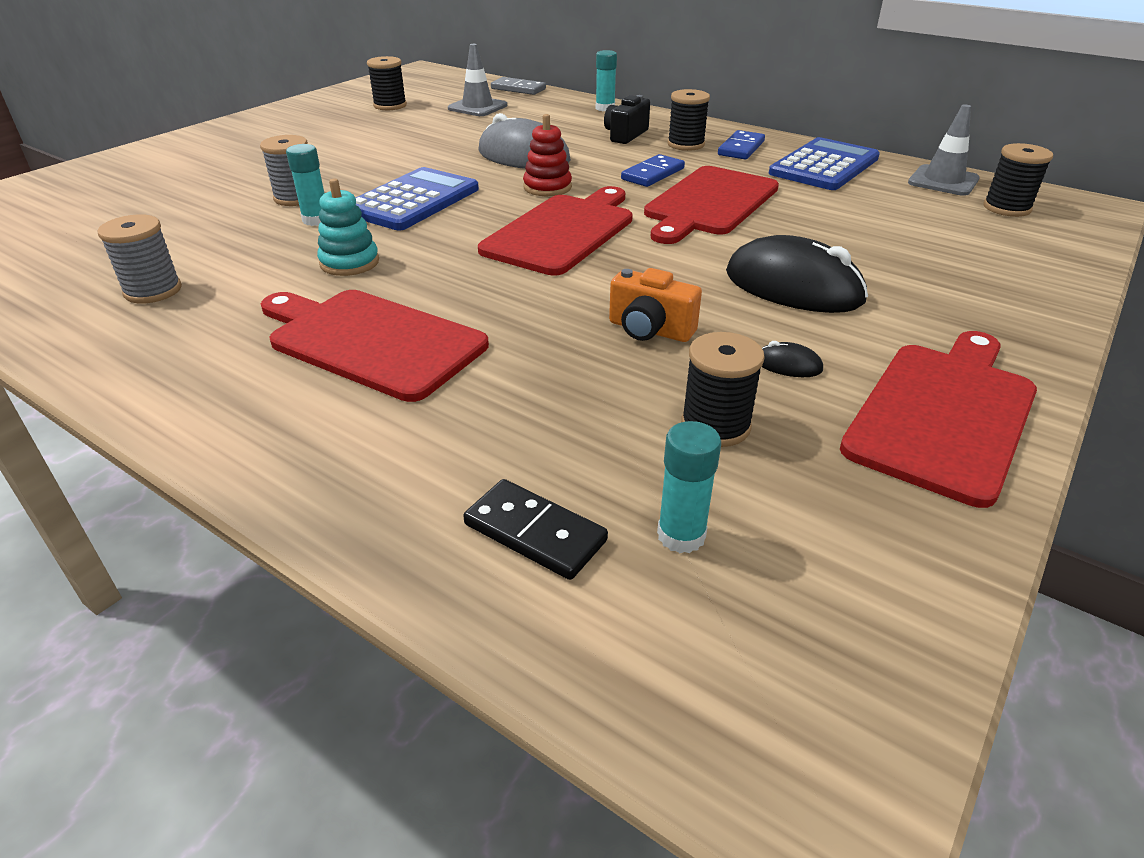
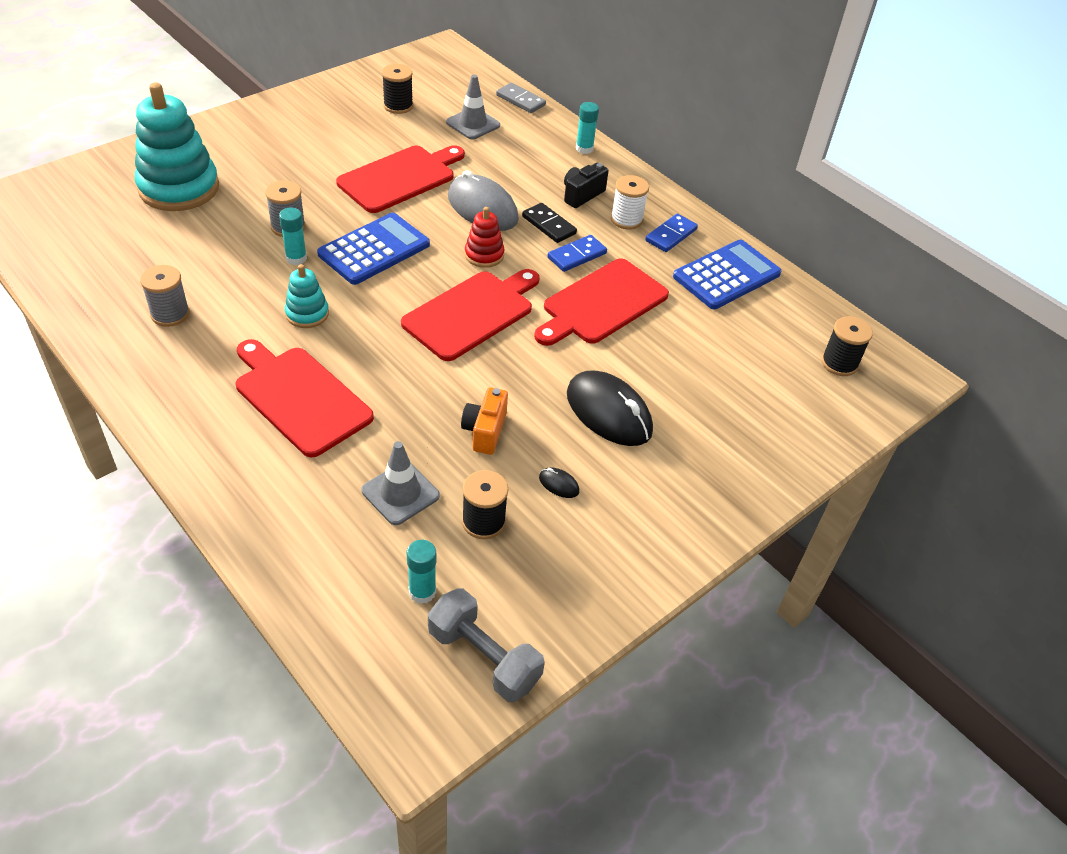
camera: 10 degrees right, 10 degrees up
black domino [463,479,608,580] -> black domino moved to [522,203,577,243]
orange camera [609,268,702,342] -> orange camera turned 60 degrees clockwise [461,387,508,455]
black spool [667,89,710,151] -> white spool [611,175,649,230]
red cutting board [840,331,1037,508] -> red cutting board moved to [336,145,465,213]
grey traffic cone [908,104,980,196] -> grey traffic cone moved to [361,441,440,525]
none -> turquoise stacking toy [135,82,219,211]
none -> grey dumbbell [428,589,545,702]

